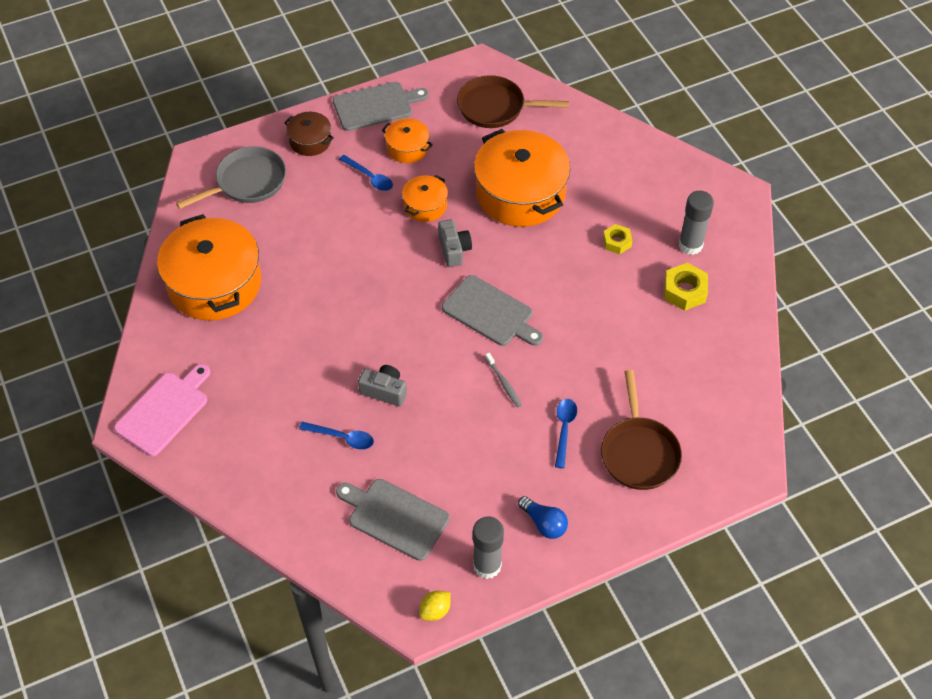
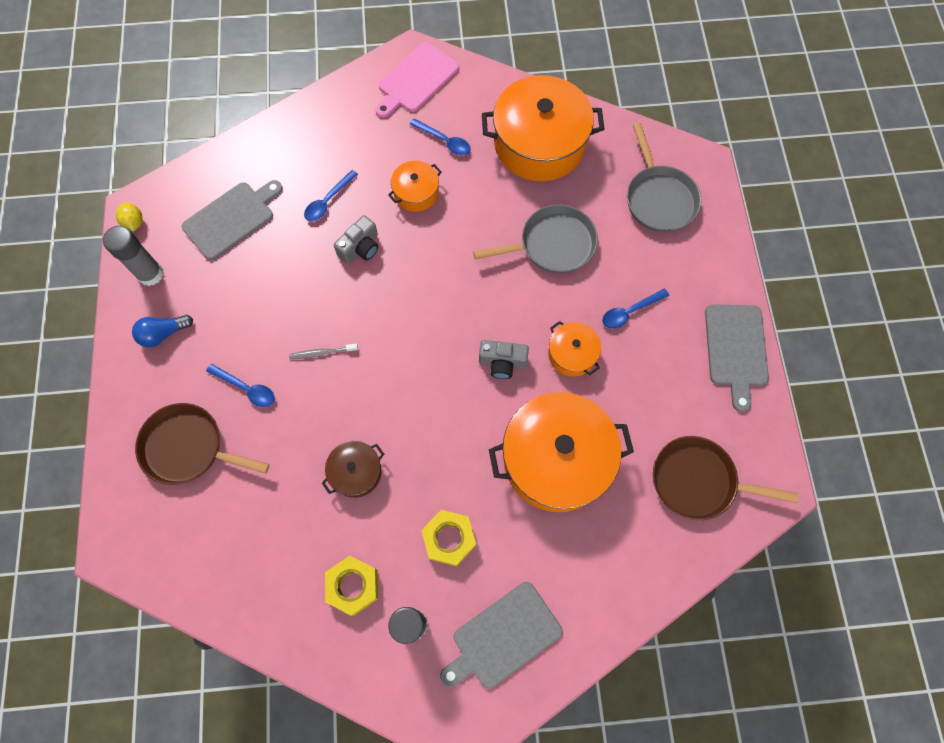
camera: 110 degrees right, 15 degrees up
pink cutting board [114,364,210,456] -> pink cutting board turned 75 degrees clockwise [375,42,459,118]
brown pot [284,112,334,156] -> brown pot moved to [322,441,384,498]
orange pot [382,118,433,163] -> orange pot moved to [388,161,442,212]
grey cutting board [442,275,543,346] -> grey cutting board moved to [440,582,563,689]
brown pan [457,75,569,128] -> brown pan turned 105 degrees counterclockwise [653,436,798,520]
yellow nut [603,224,633,254] -> yellow nut [421,510,476,566], size x1.53
none -> blue spoon [410,119,471,155]
none -> grey pan [473,204,598,273]

